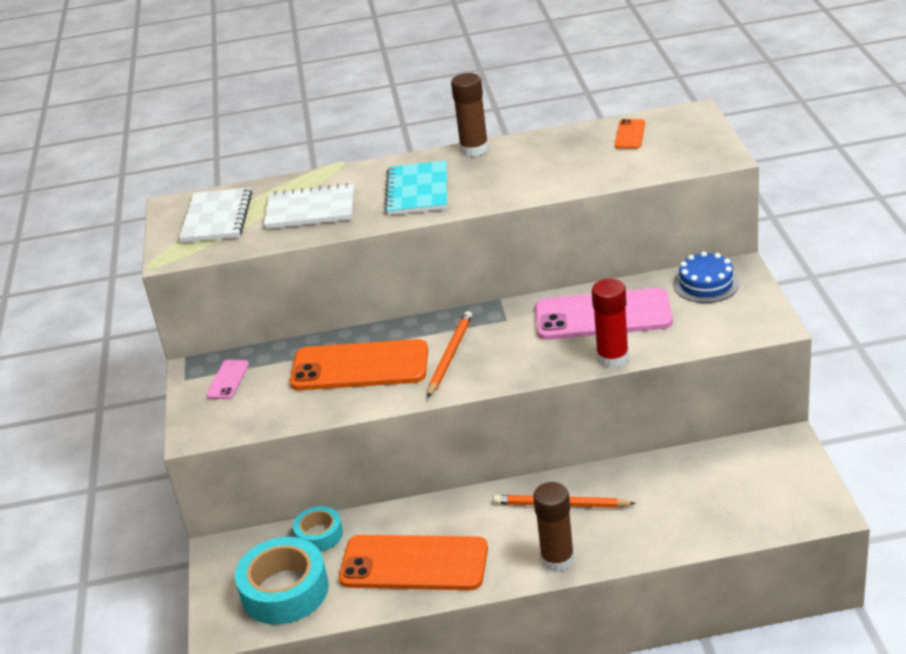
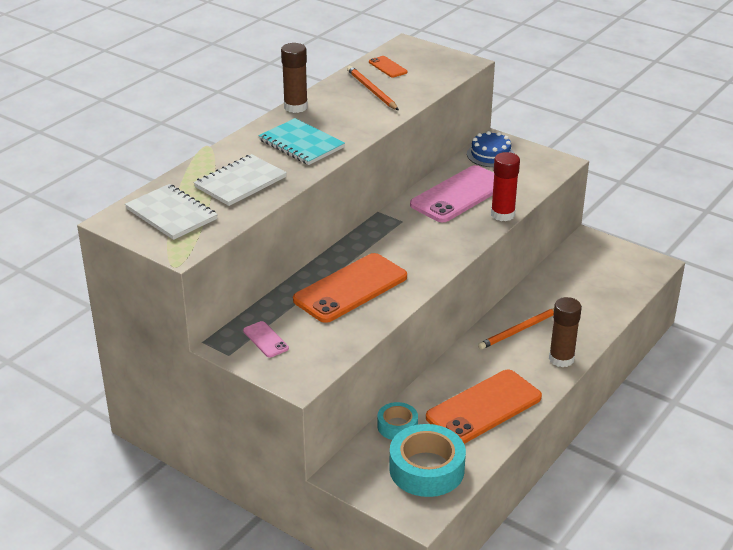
camera: 50 degrees left, 0 degrees up
orange pencil [428,311,472,397] -> orange pencil moved to [347,66,399,110]

